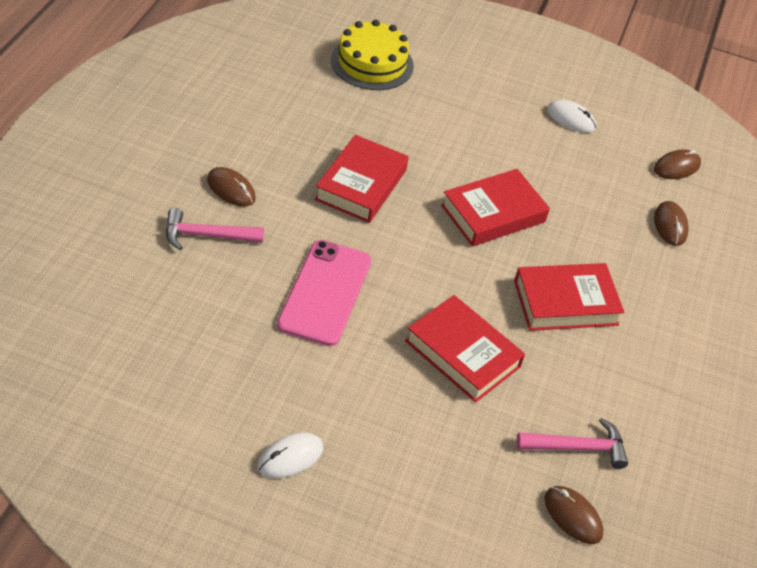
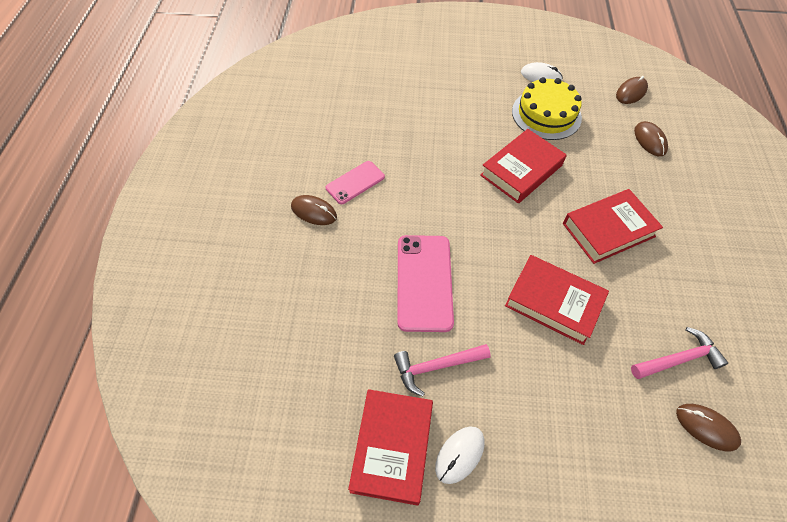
camera: 10 degrees left, 10 degrees up
pink hammer [166,208,264,250] -> pink hammer moved to [394,344,491,396]
red book [315,135,409,223] -> red book moved to [348,389,433,506]
yellow cake [331,19,414,90] -> yellow cake moved to [512,77,582,140]
none -> pink phone [326,161,385,204]

